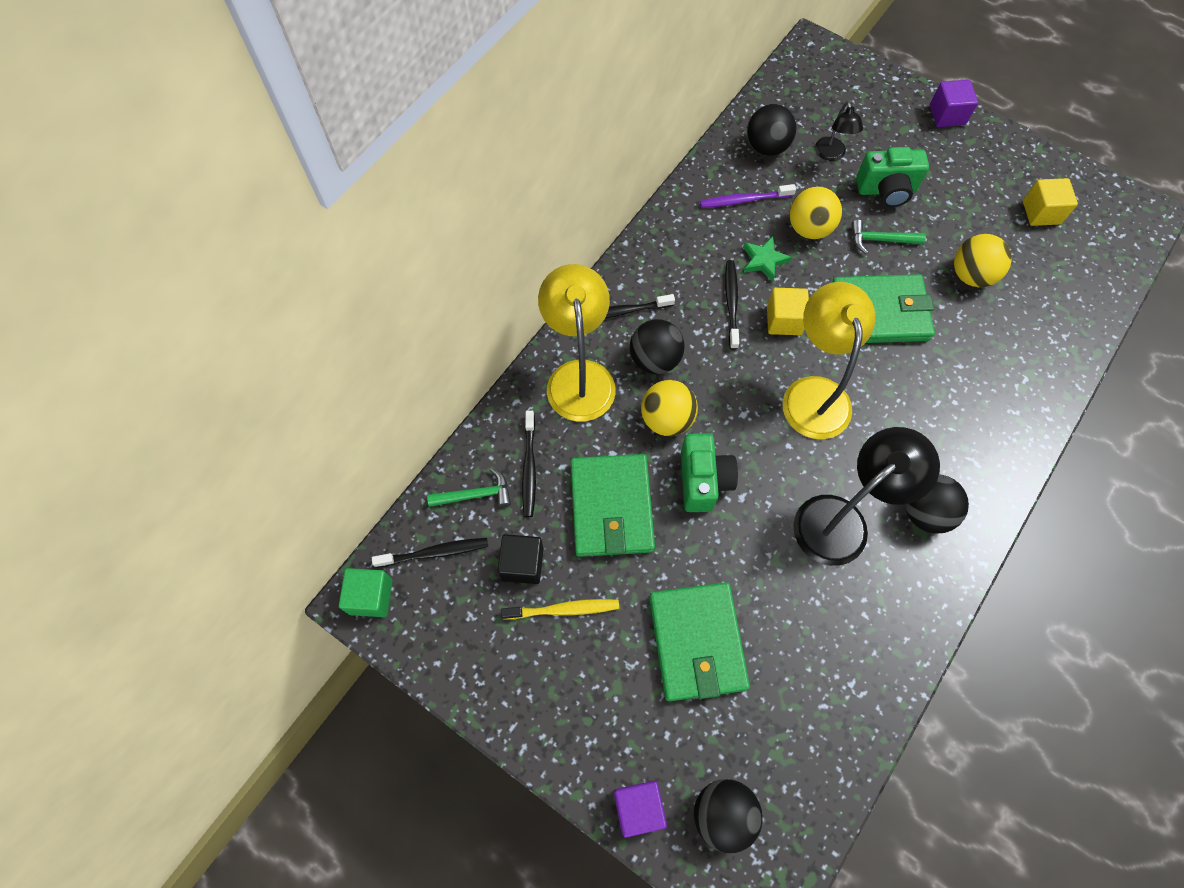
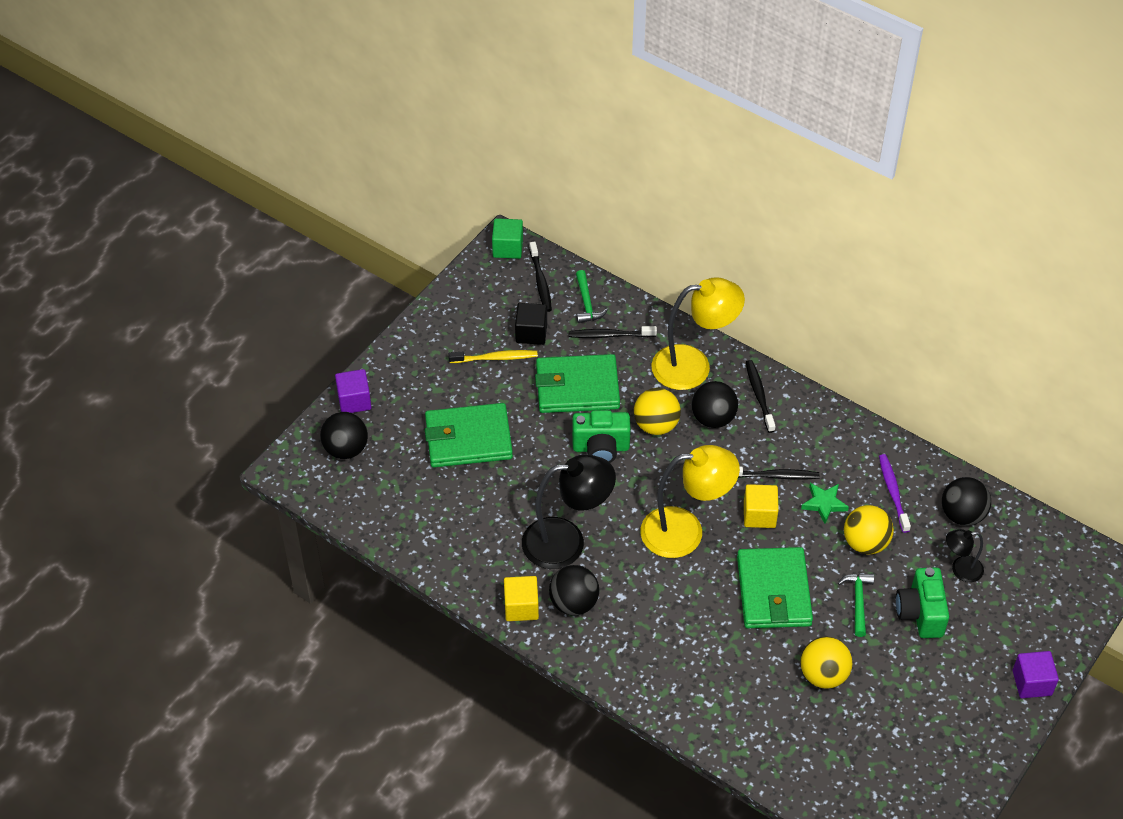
camera: 90 degrees right, 15 degrees down
yellow toothbrush [501,599,619,620] -> yellow toothbrush turned 90 degrees counterclockwise [448,350,538,363]
black lamp [793,427,940,566] -> black lamp turned 60 degrees counterclockwise [522,454,616,569]
yellow cube [1023,178,1078,226] -> yellow cube moved to [504,576,539,621]

